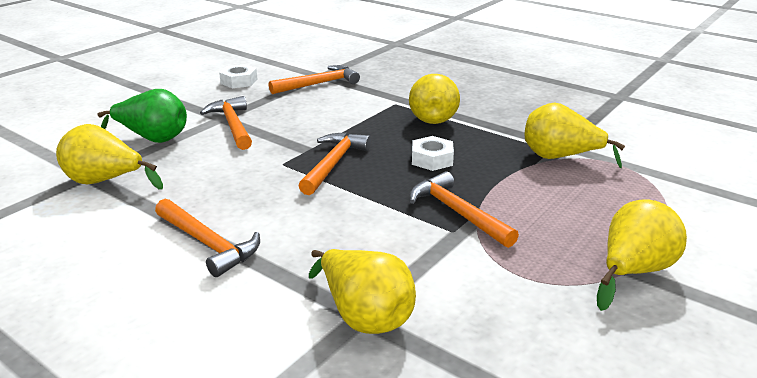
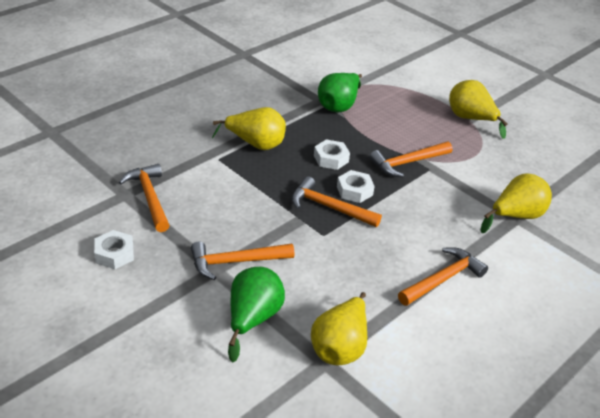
camera: 85 degrees left, 10 degrees up
yellow pear [525,103,625,168] -> green pear [318,73,362,112]
none -> white nut [337,170,375,203]

